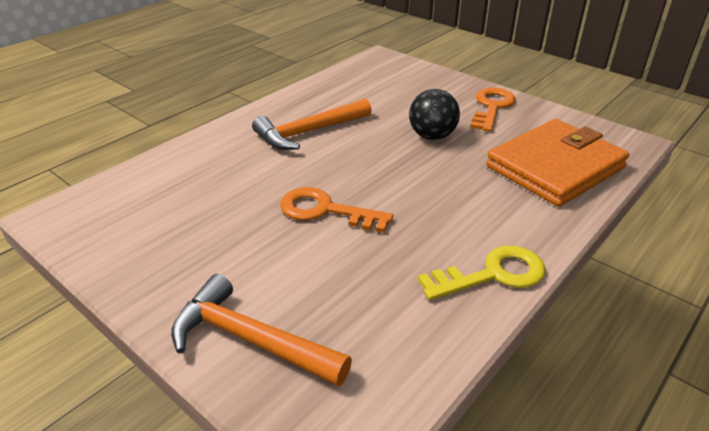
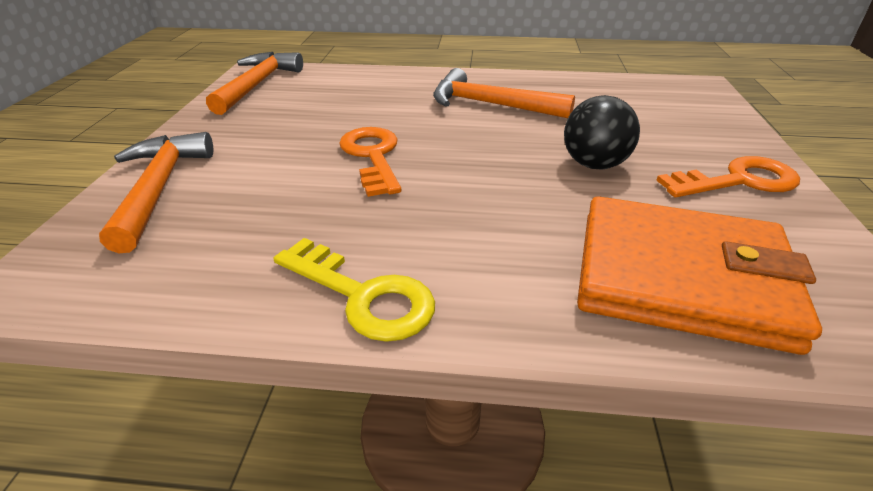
camera: 55 degrees right, 0 degrees up
none -> orange hammer [206,52,303,115]

